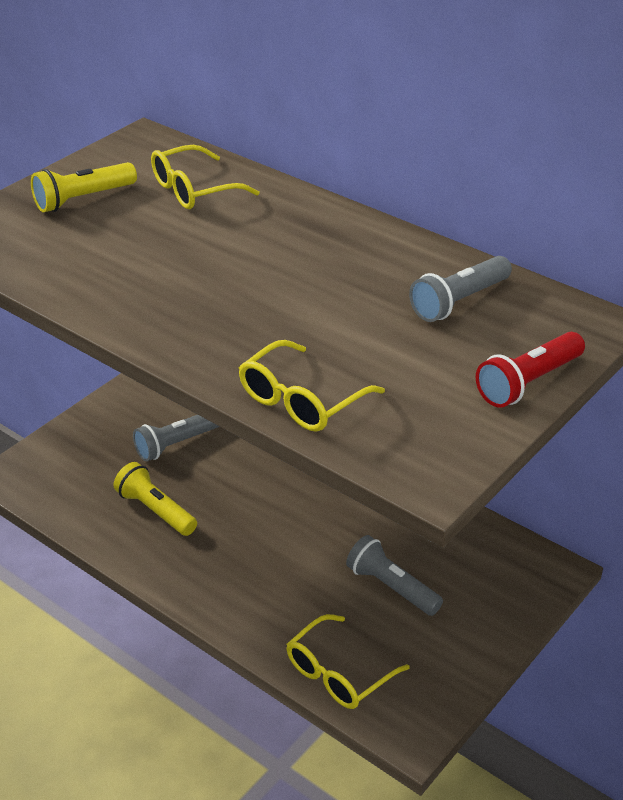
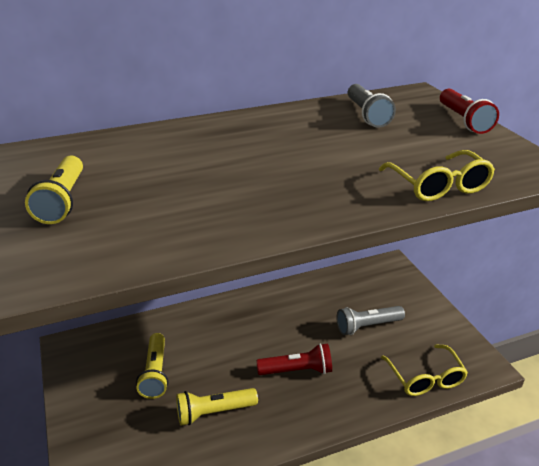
camera: 60 degrees left, 5 degrees down
grey flashlight [133,415,220,461] -> yellow flashlight [136,333,168,399]
yellow glasses [151,145,260,209] -> none
none -> red flashlight [256,343,332,375]

